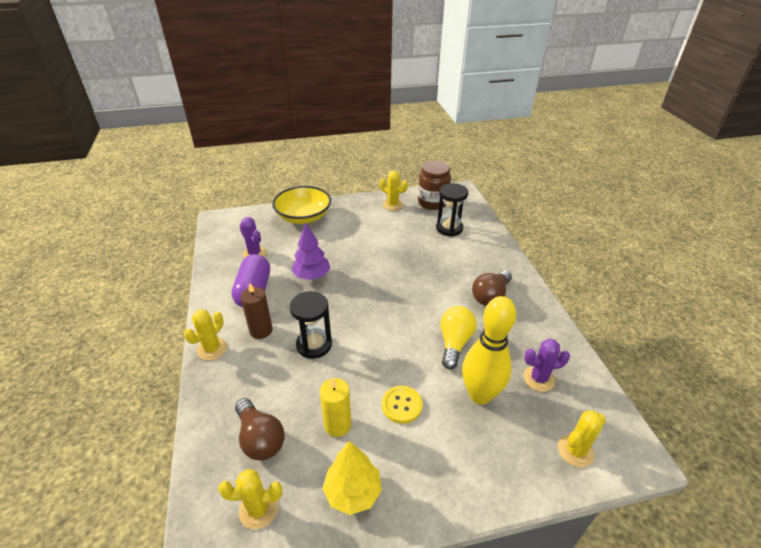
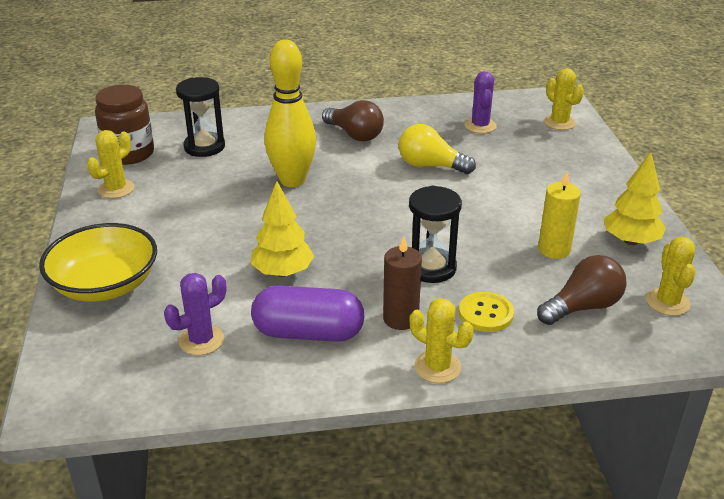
camera: 85 degrees left, 5 degrees down
purple tree [291,222,330,280] -> yellow tree [251,181,314,277]
yellow button [382,386,422,424] -> yellow button moved to [459,292,514,332]
yellow bowling pin [462,296,516,405] -> yellow bowling pin moved to [264,40,316,187]

